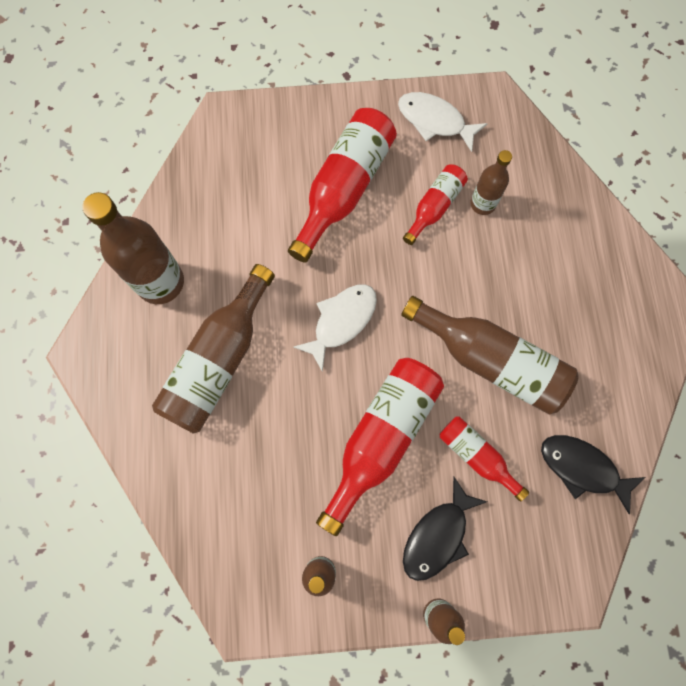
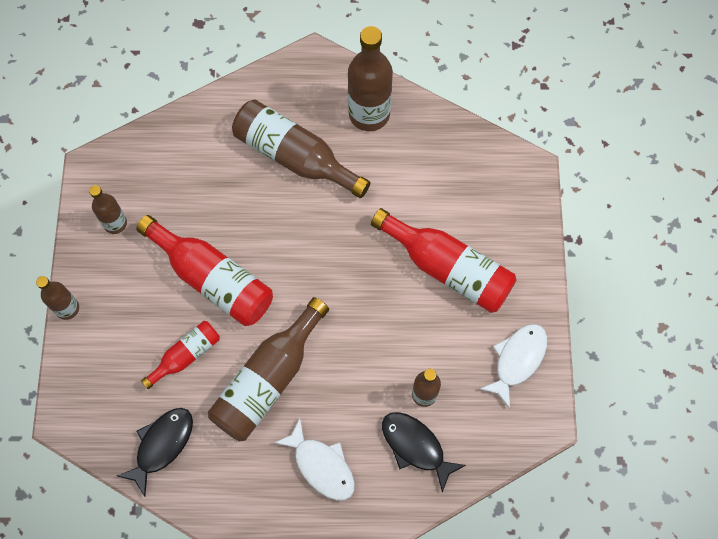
camera: 95 degrees right, 5 degrees down
white fish [294,284,377,372] -> white fish moved to [274,419,355,501]
red bottle [403,164,468,245] -> none
black fish [403,476,487,581] -> black fish moved to [382,412,466,493]

